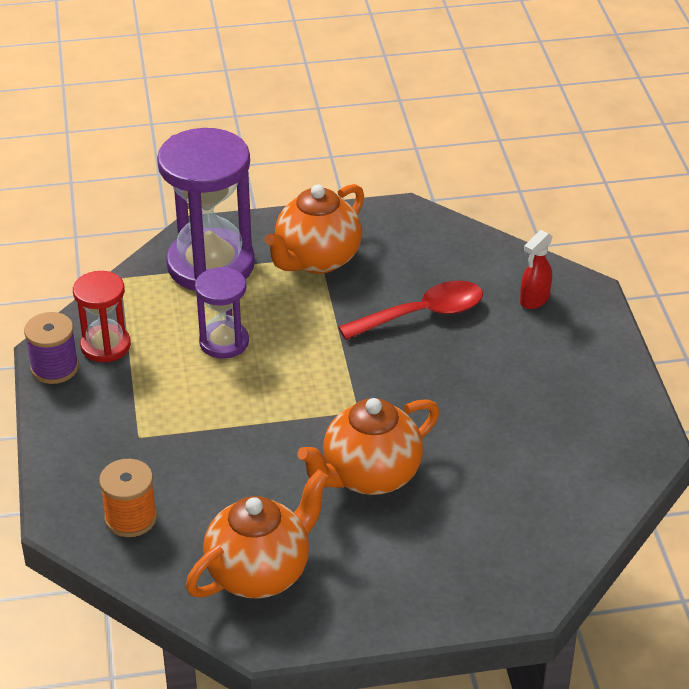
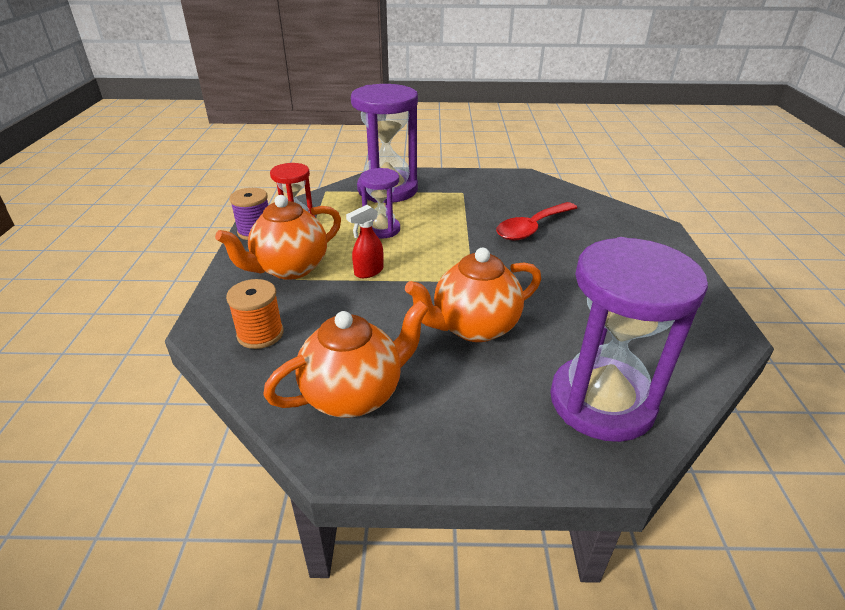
camera: 10 degrees right, 5 degrees down
orange teapot [265,184,364,274] -> orange teapot moved to [215,195,341,280]
red spoon [339,281,483,340] -> red spoon turned 150 degrees clockwise [496,202,577,241]
red spray bottle [520,230,553,309] -> red spray bottle moved to [346,205,384,278]
none -> purple hourglass [550,237,708,442]

